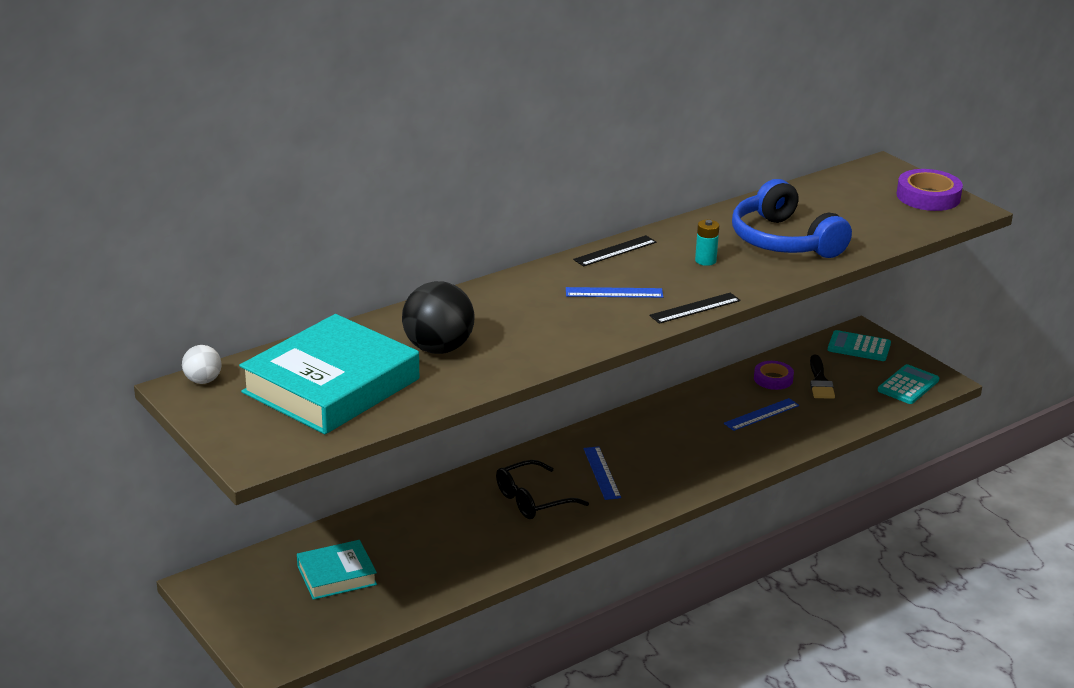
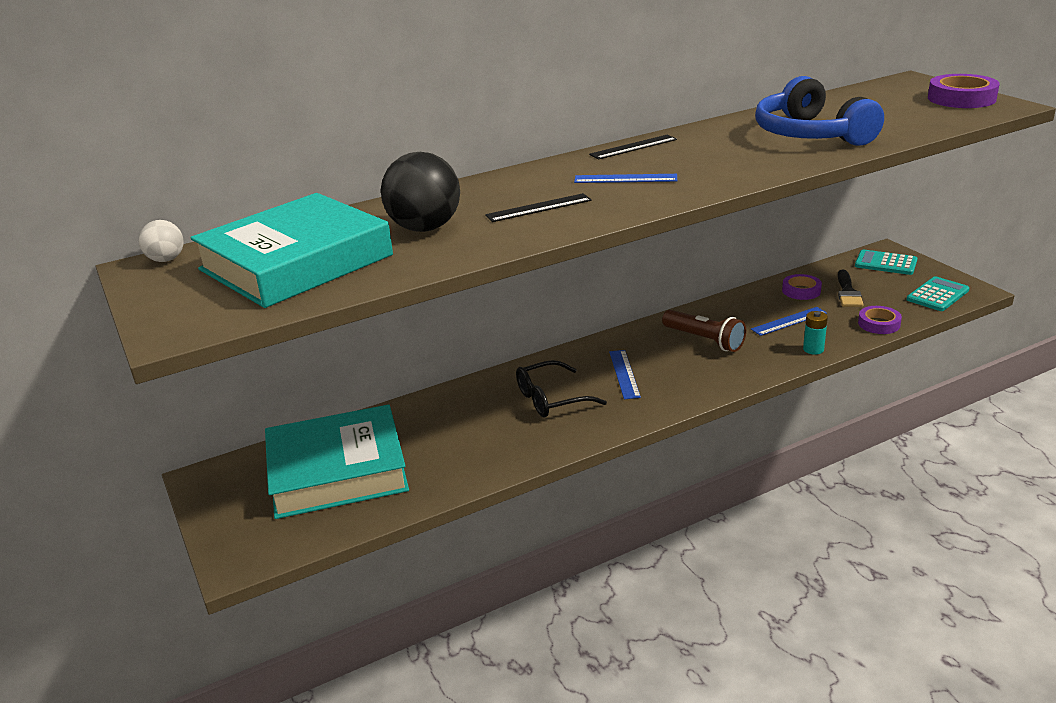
camera: 10 degrees right, 0 degrees up
turquoise book [297,540,377,600] -> turquoise book [265,404,409,519], size x1.89
black ruler [649,293,741,324] -> black ruler moved to [485,193,592,222]
turquoise battery [695,220,719,266] -> turquoise battery moved to [803,311,828,355]
none -> brown flashlight [662,310,746,352]
none -> purple tape [858,306,902,334]

